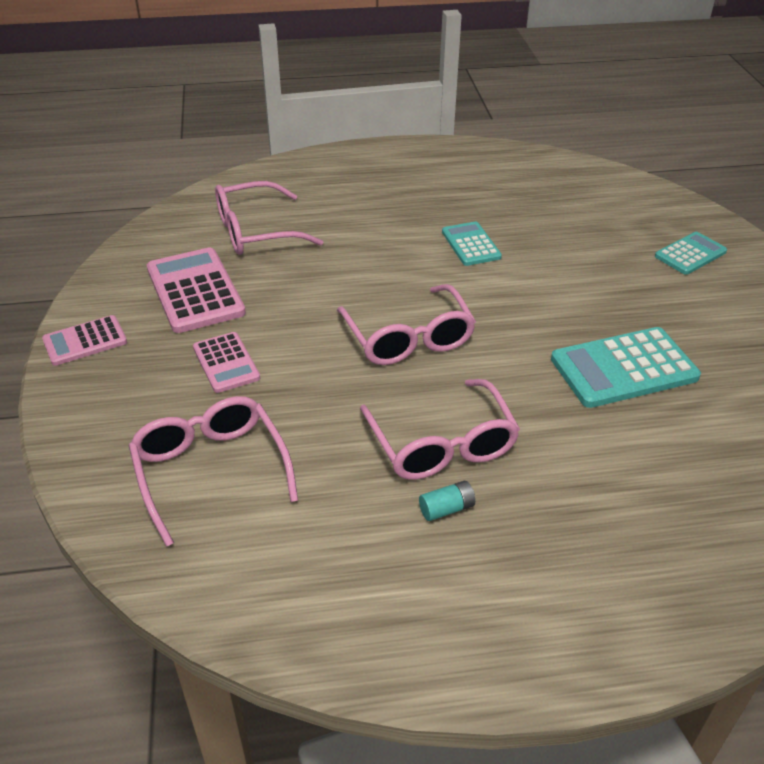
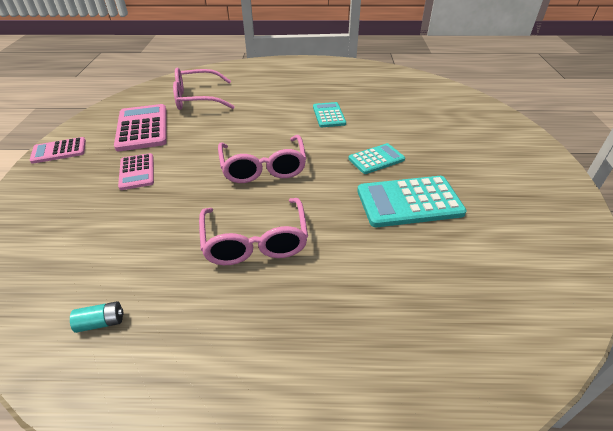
camera: 10 degrees right, 0 degrees up
pink glasses [129,396,298,547] -> none
turquoise battery [419,481,475,521] -> turquoise battery moved to [70,301,124,333]
turquoise calculator [655,232,727,275] -> turquoise calculator moved to [348,143,405,174]

